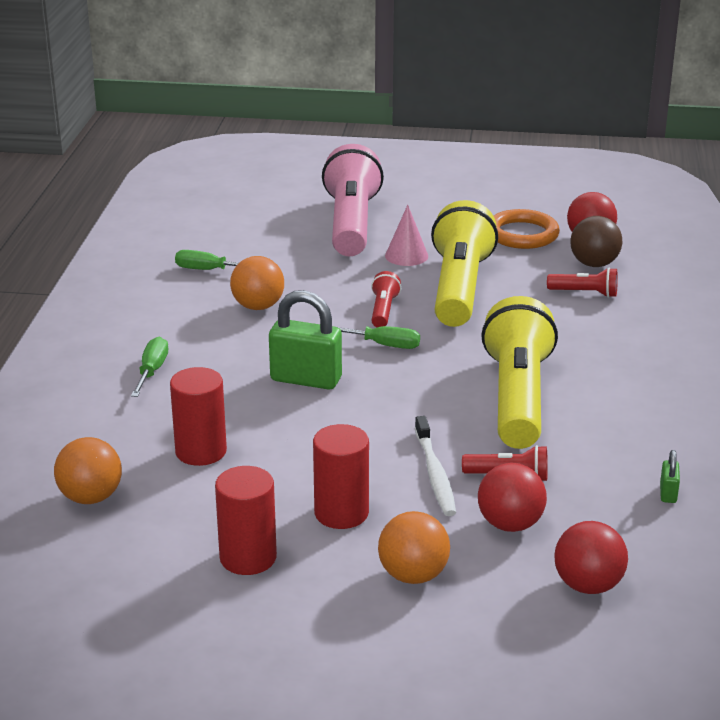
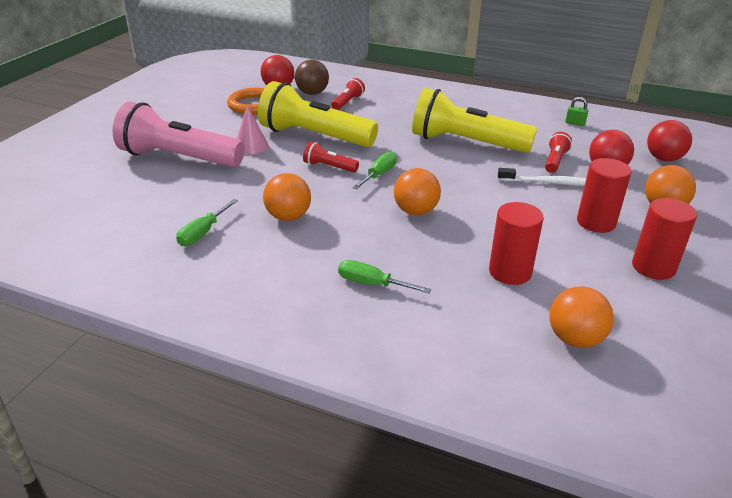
camera: 75 degrees left, 5 degrees up
green padlock [269,290,342,390] -> orange ball [394,168,441,215]

